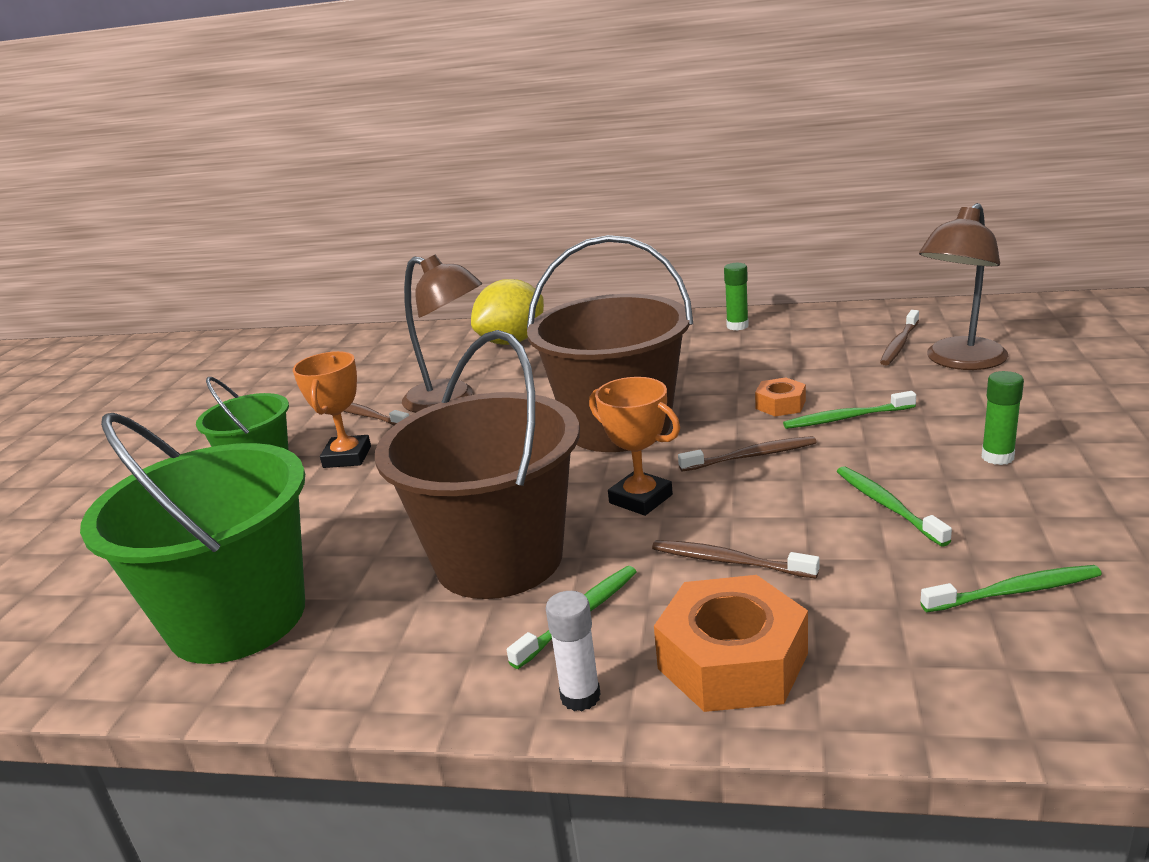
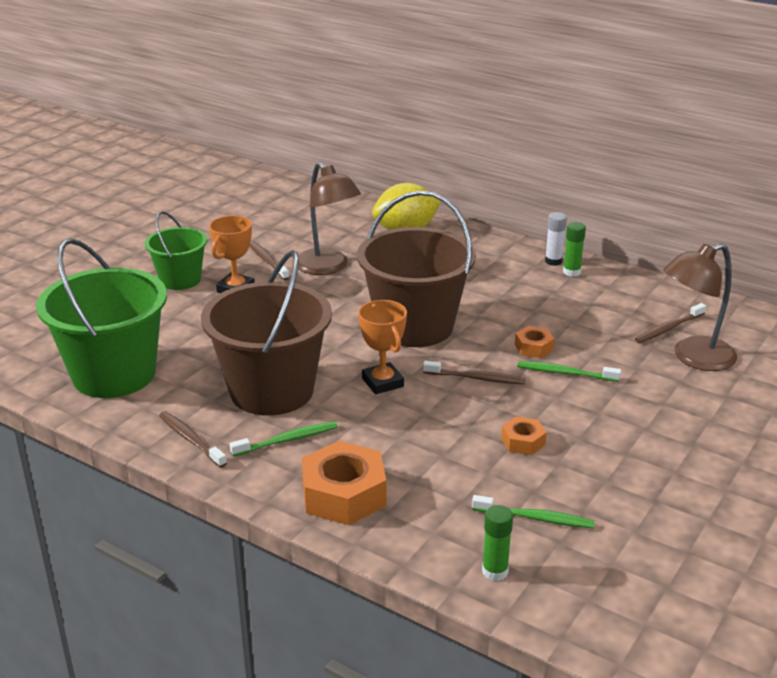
camera: 20 degrees right, 5 degrees up
white glue stick [546,591,601,711] -> white glue stick moved to [545,212,567,266]
brown toothbrush [652,540,820,578] -> brown toothbrush moved to [159,411,227,468]
green toothbrush [837,466,952,547] -> orange nut [501,416,547,455]
green glue stick [981,371,1024,465] -> green glue stick moved to [482,505,513,581]

